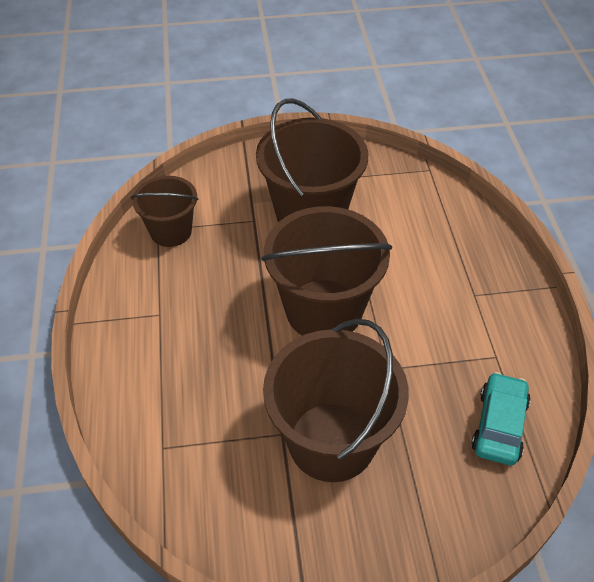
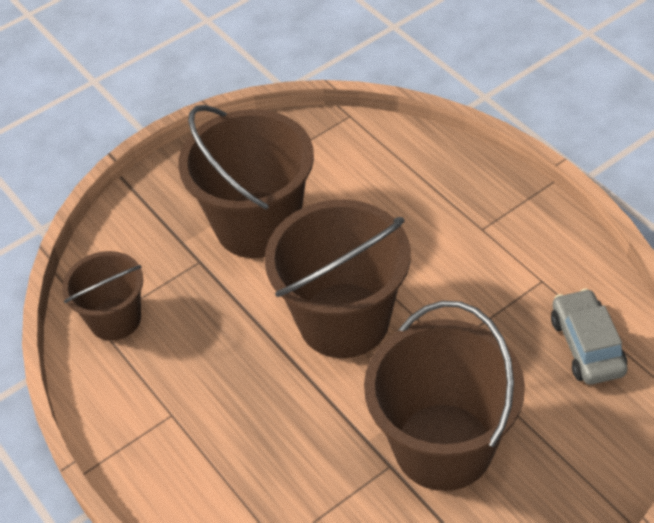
camera: 25 degrees left, 0 degrees up
turquoise car [471,372,531,465] -> grey car [551,288,627,384]

